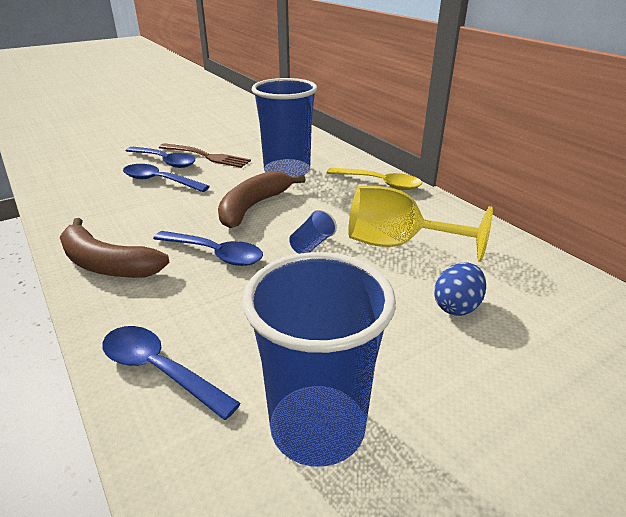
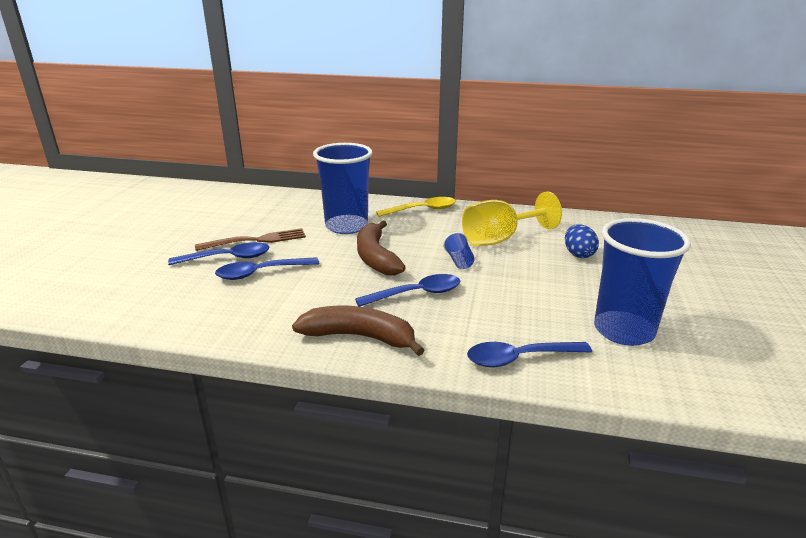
camera: 45 degrees left, 5 degrees down
brown banana [60,218,170,278] -> brown banana turned 150 degrees counterclockwise [292,306,425,356]

